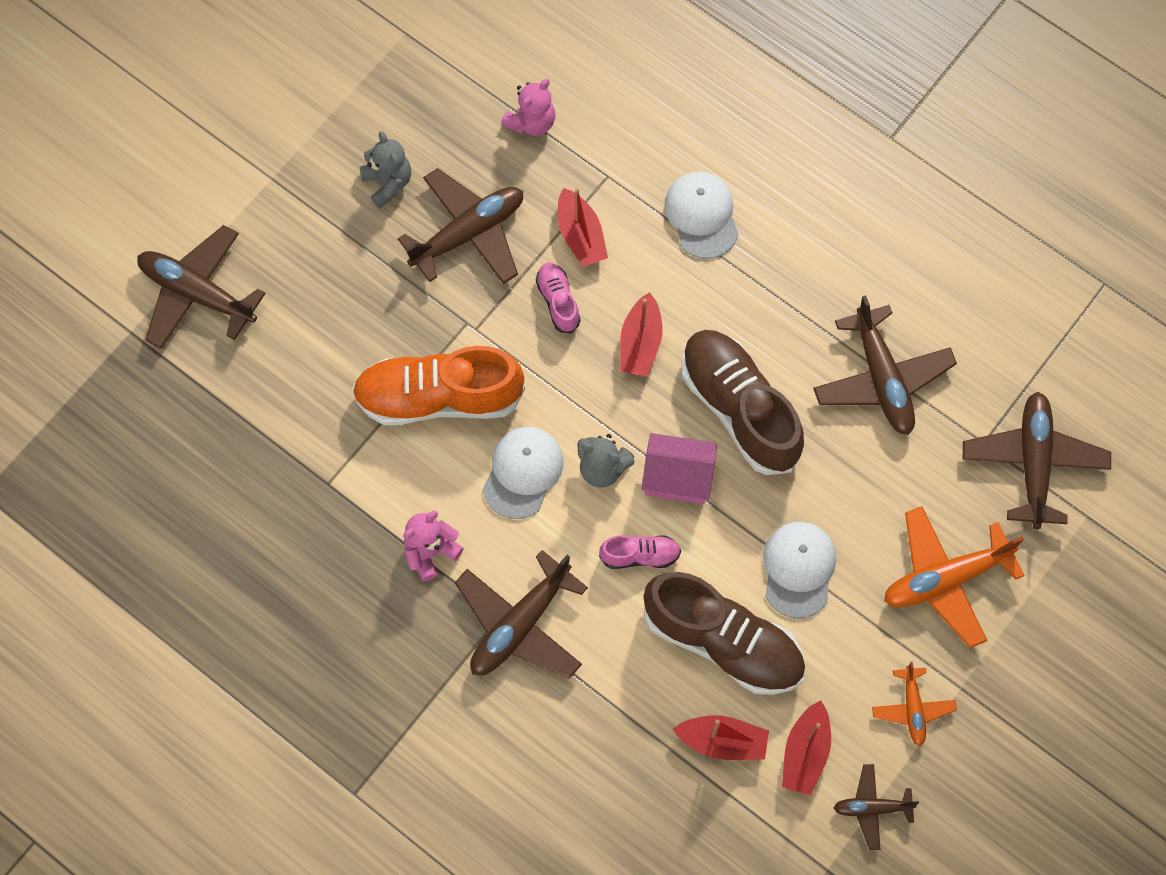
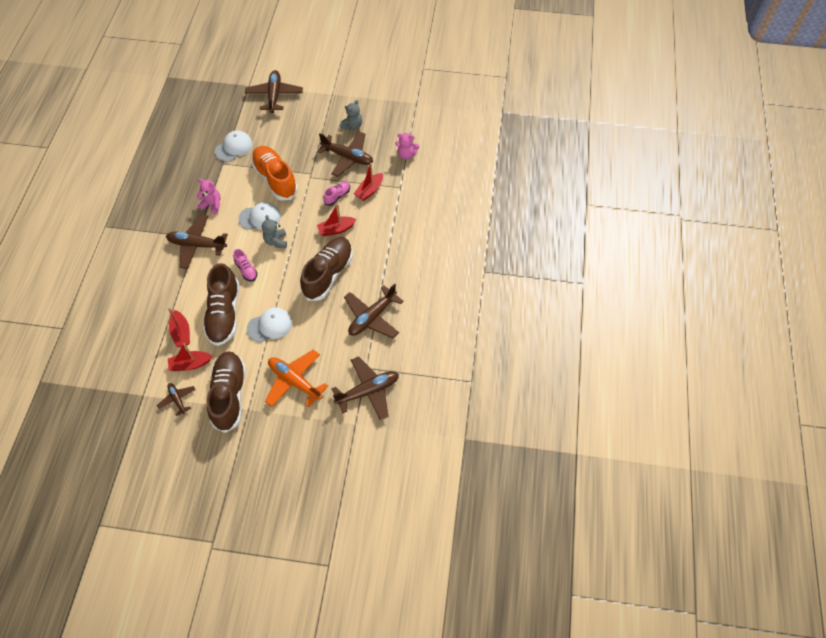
camera: 60 degrees right, 10 degrees down
pink house [641,433,717,504] -> none
white cap [664,172,739,259] -> white cap moved to [215,131,253,162]
orange plane [872,662,957,746] -> brown shoe [207,351,246,433]

